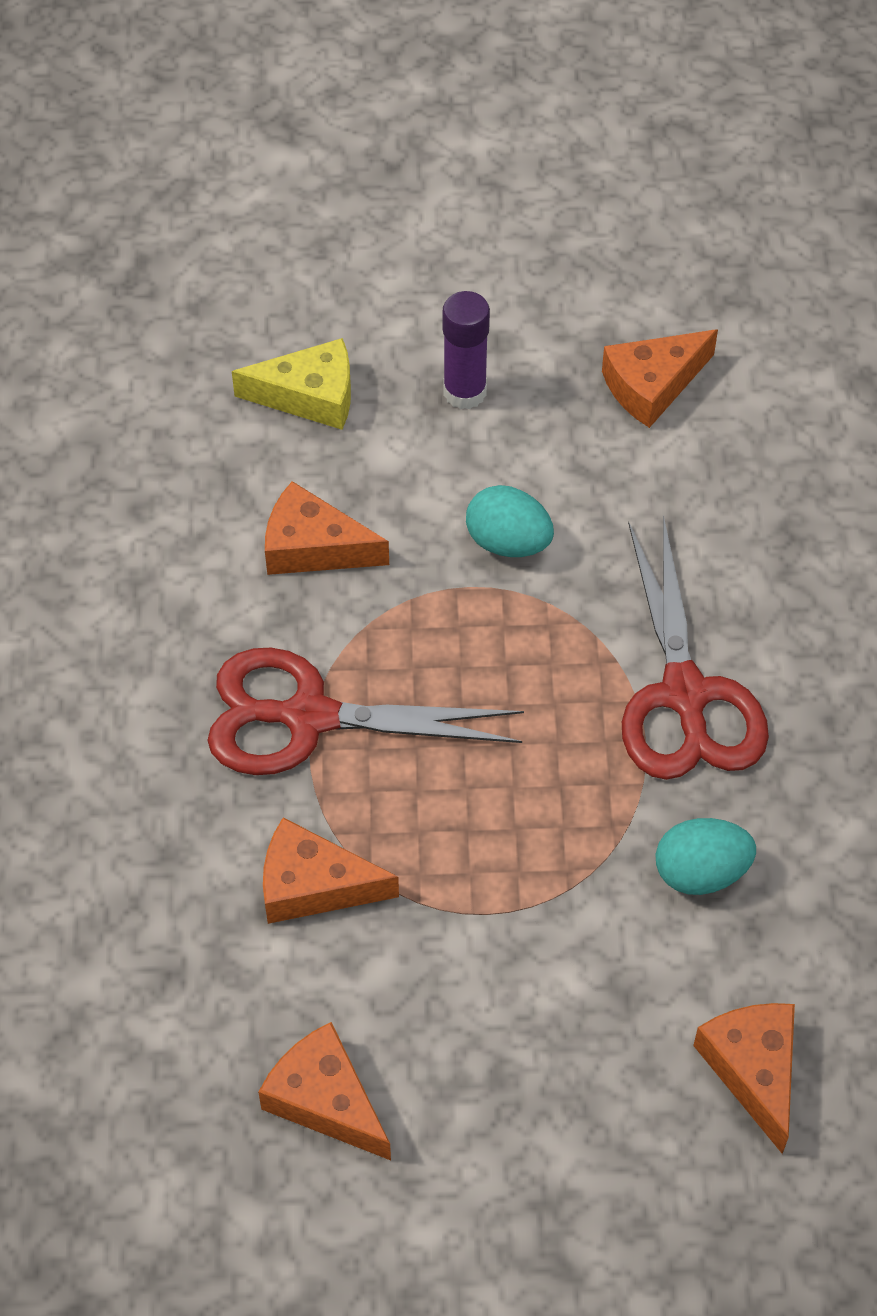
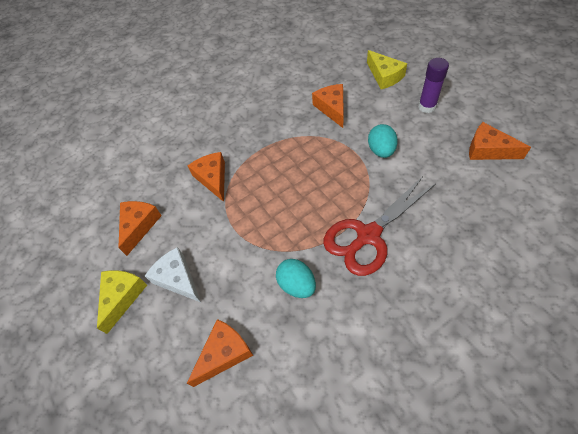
camera: 65 degrees right, 0 degrees up
red scissors [207,648,524,775] -> none
none -> yellow cheese [97,270,147,334]
none -> white cheese [145,247,201,302]

